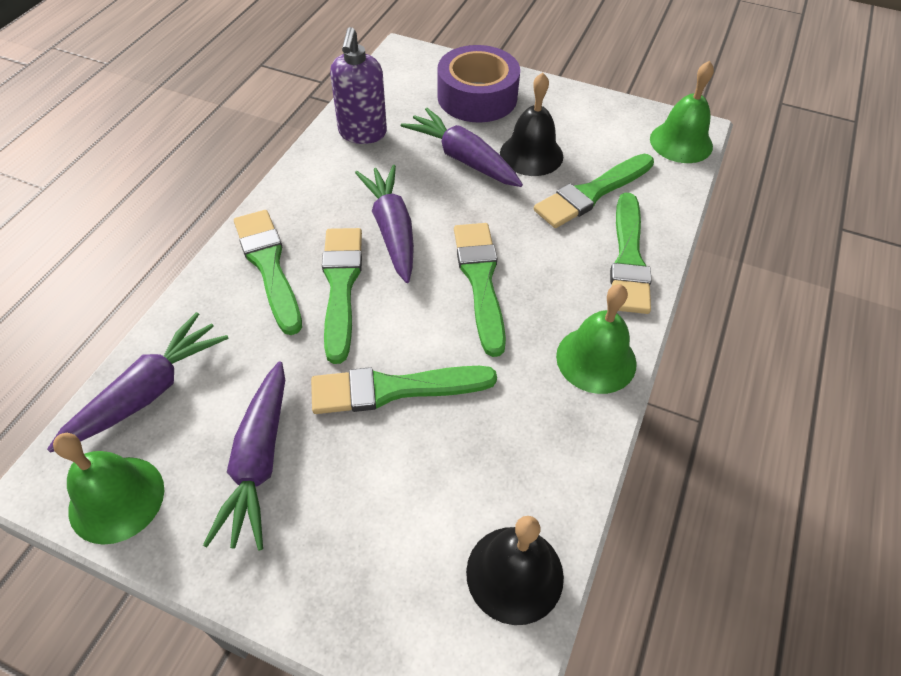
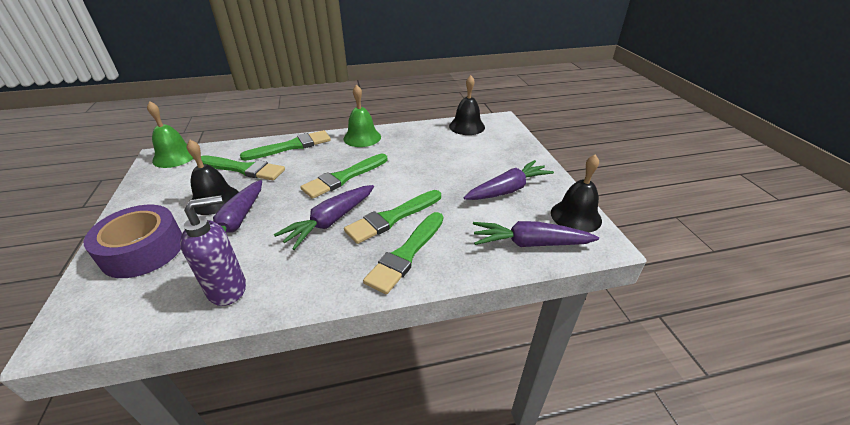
camera: 125 degrees left, 15 degrees down
green bell [53,433,164,545] -> black bell [551,155,602,233]
green brush [311,366,497,414] -> none

